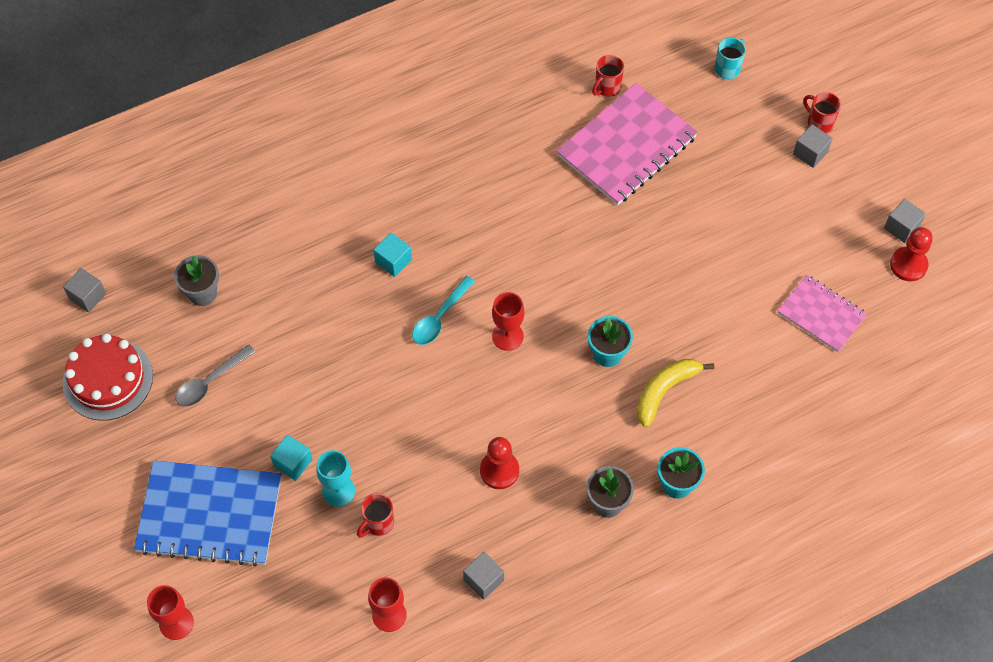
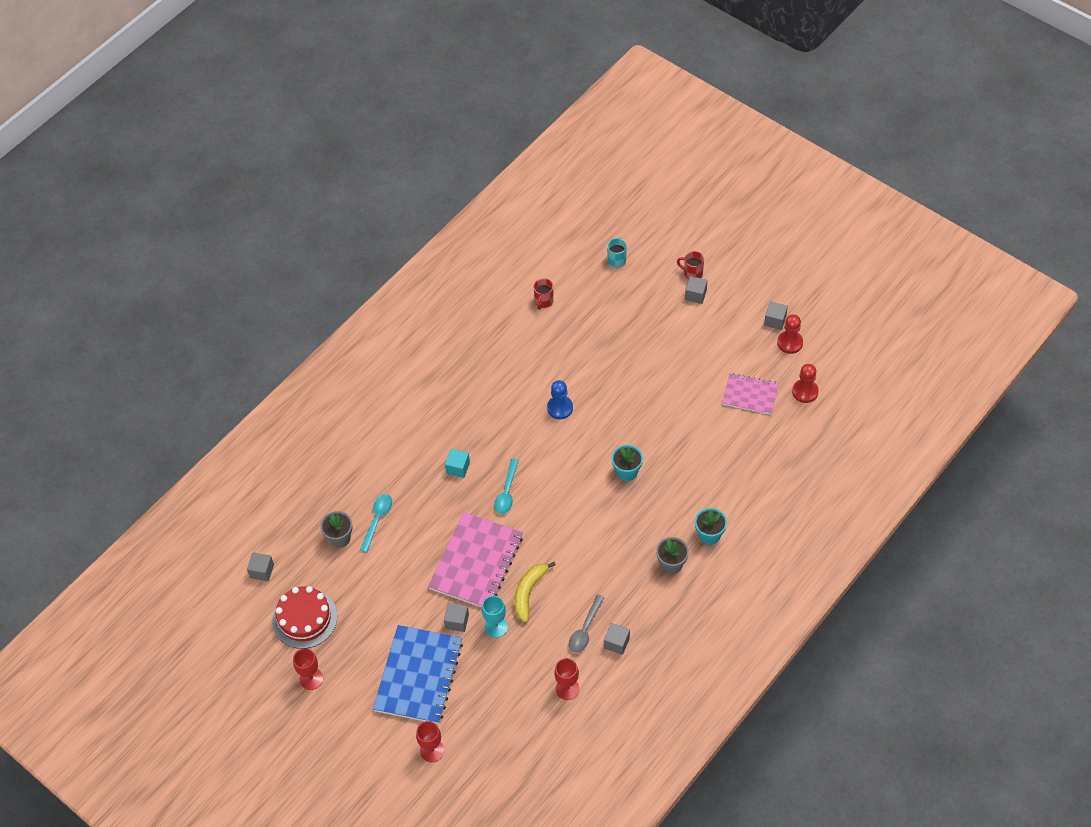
camera: 20 degrees left, 5 degrees down
blue notebook [134,460,281,566] -> blue notebook turned 60 degrees counterclockwise [373,625,463,724]
grey spoon [175,344,256,407] -> grey spoon moved to [569,594,605,653]
turquoise cube [270,435,313,481] -> grey cube [444,603,469,632]
red mug [357,493,394,537] -> none
red pawn [480,437,519,489] -> red pawn moved to [792,364,819,403]
red goblet [492,292,524,351] -> red goblet moved to [293,648,323,690]
pink notebook [556,83,698,205] -> pink notebook moved to [428,512,523,607]
yellow banana [636,359,714,428] -> yellow banana moved to [514,562,556,622]
none -> turquoise spoon [360,494,392,553]
none -> blue pawn [547,380,573,419]

